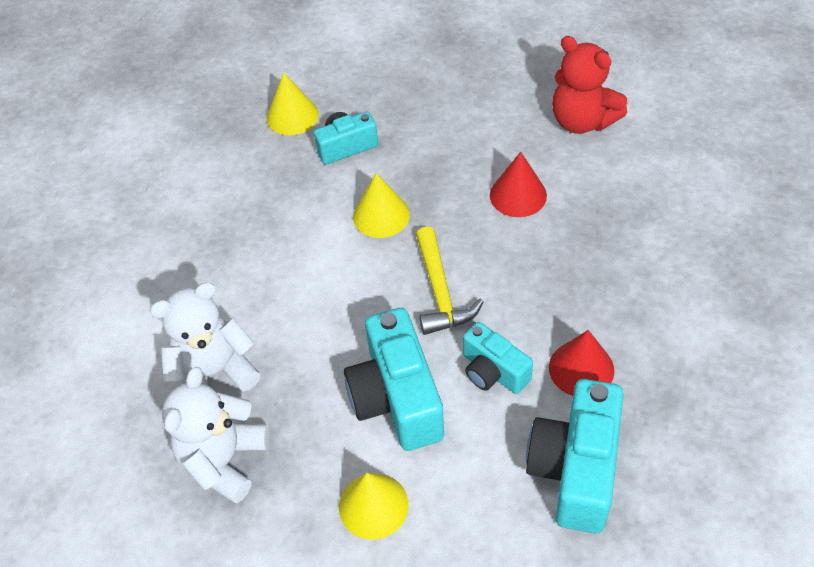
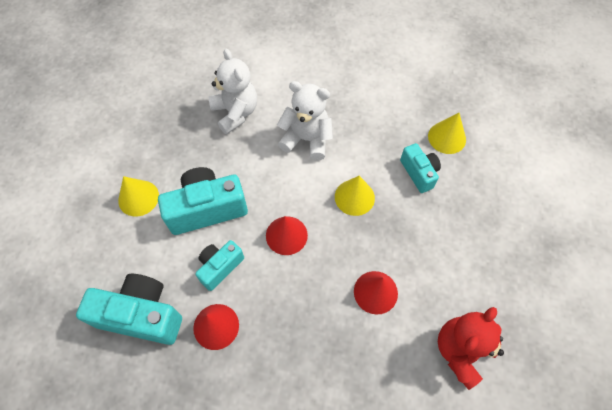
camera: 85 degrees right, 10 degrees up
white teddy bear [162,367,269,503] -> white teddy bear moved to [277,81,333,160]
yellow hammer [416,226,484,335] -> red cone [266,216,308,255]

